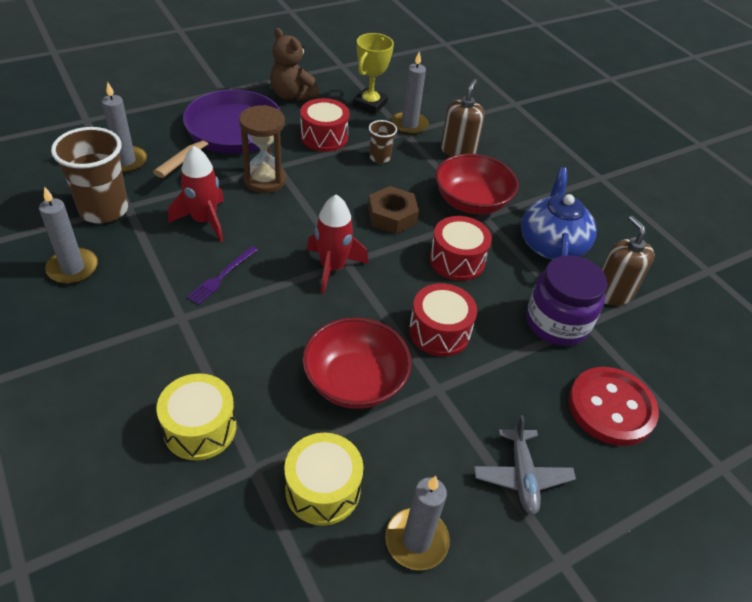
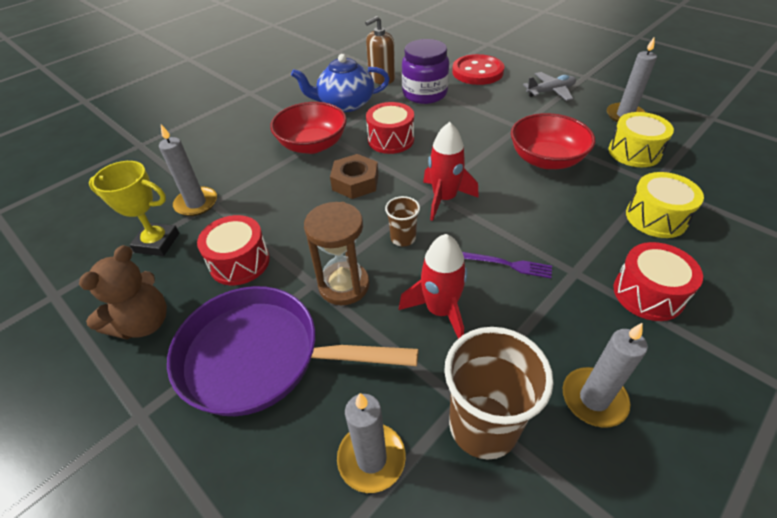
camera: 100 degrees left, 0 degrees up
brown cup [369,120,397,163] -> brown cup moved to [385,196,420,246]
red drum [409,283,477,357] -> red drum moved to [614,242,703,321]
brown soap dispenser [441,79,485,157] -> none

